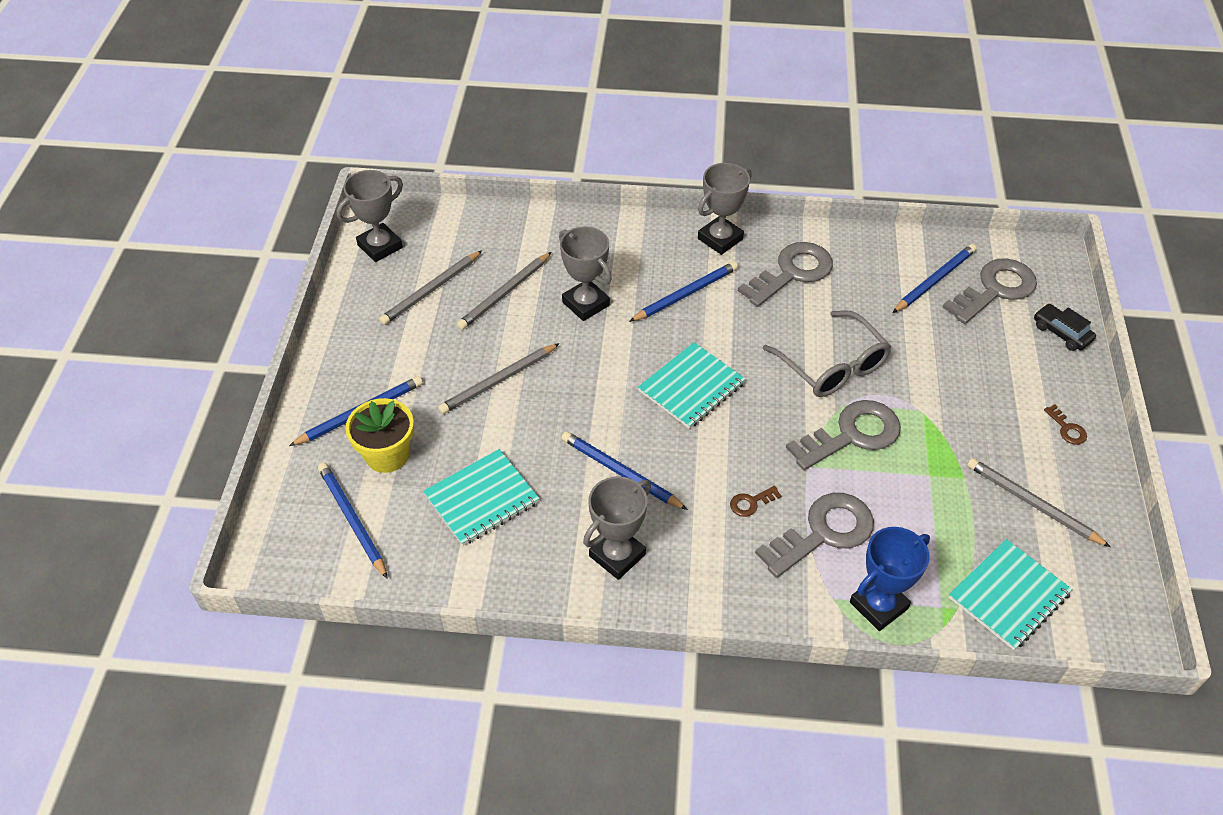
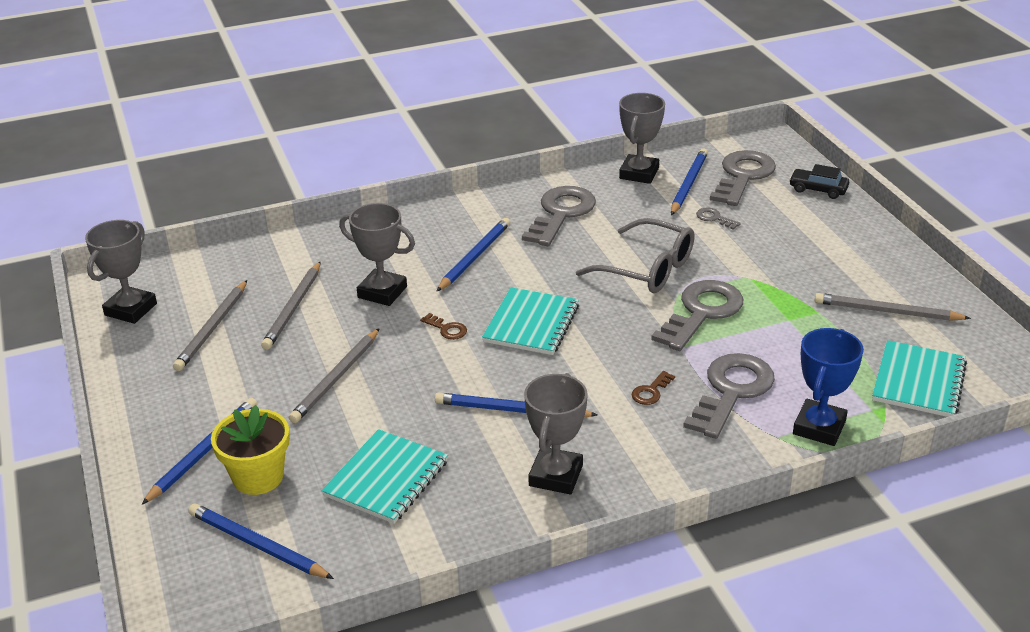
camera: 25 degrees left, 15 degrees down
grey trophy [698,163,752,255] -> grey trophy moved to [619,93,665,184]
brown key [1044,404,1087,444] -> brown key moved to [420,313,467,340]
none -> grey key [696,207,741,230]

